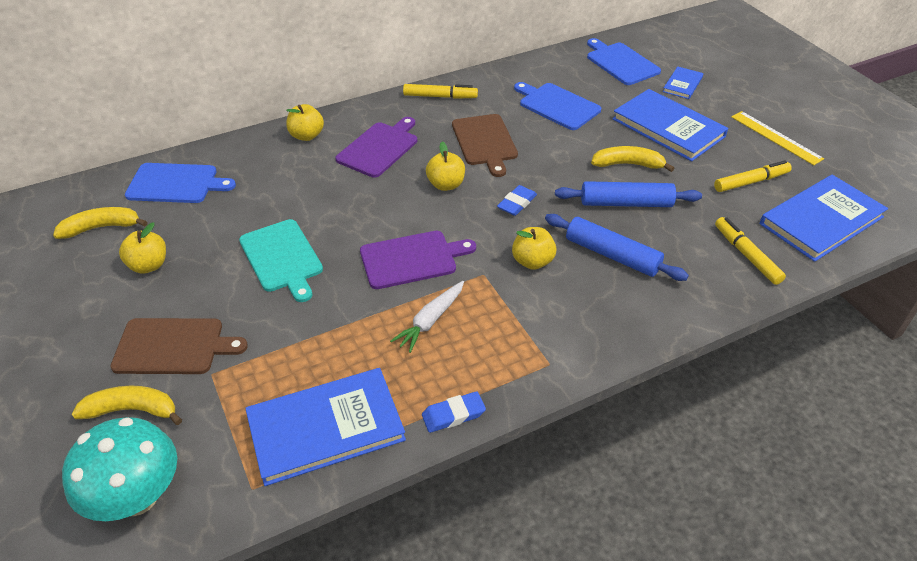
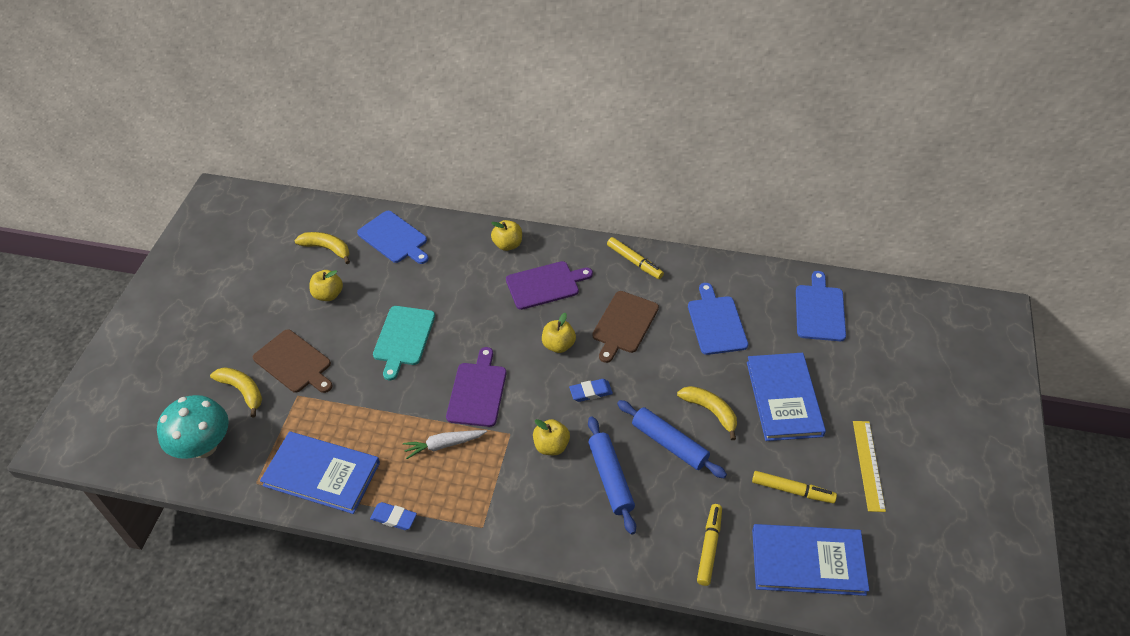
camera: 40 degrees right, 5 degrees up
purple cutting board [360,231,476,289] -> purple cutting board turned 105 degrees counterclockwise [446,347,506,427]
blue book [663,66,703,99] -> none

